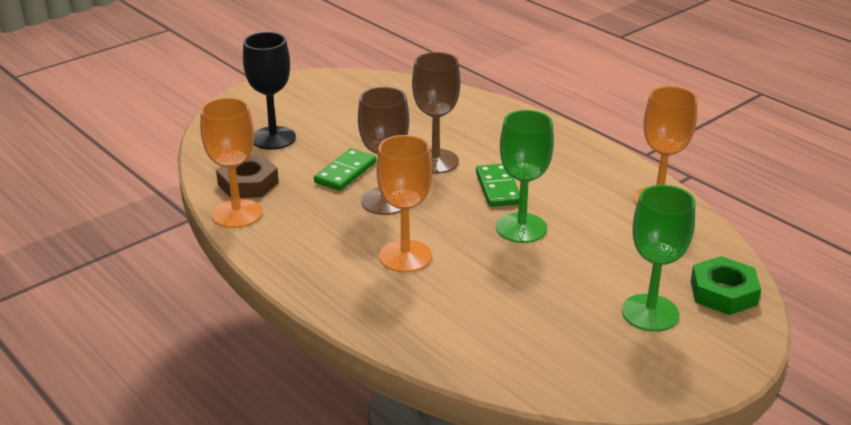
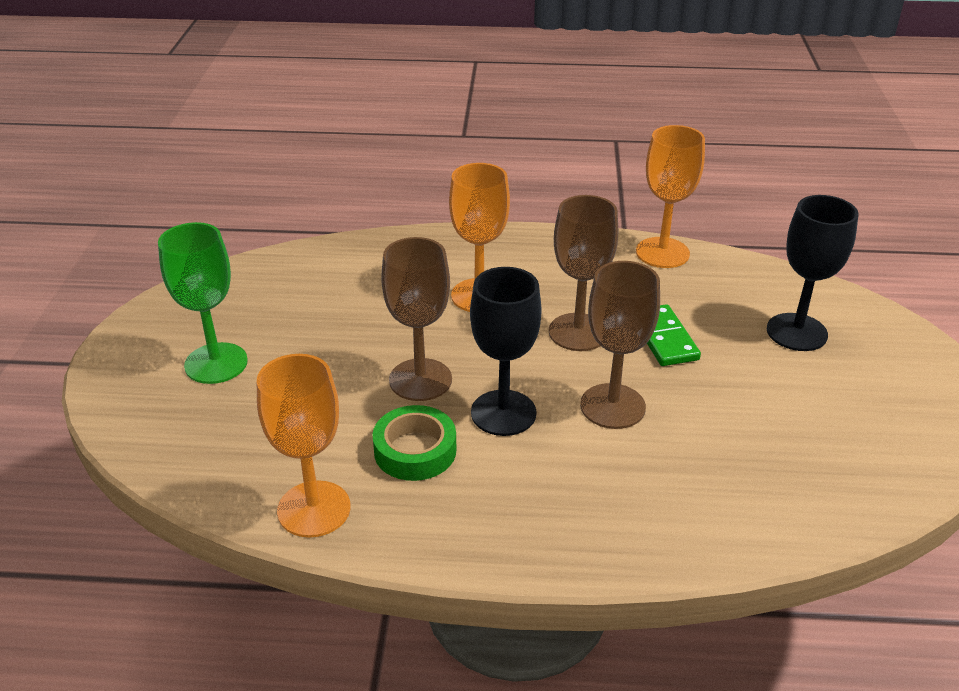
camera: 135 degrees right, 5 degrees up
brown nut [216,155,279,198] -> none
green domino [476,164,520,207] -> black goblet [470,267,541,436]
green goblet [496,110,554,243] -> brown goblet [381,237,452,401]
green nut [691,256,761,315] -> none
none -> green tape [372,405,456,481]

